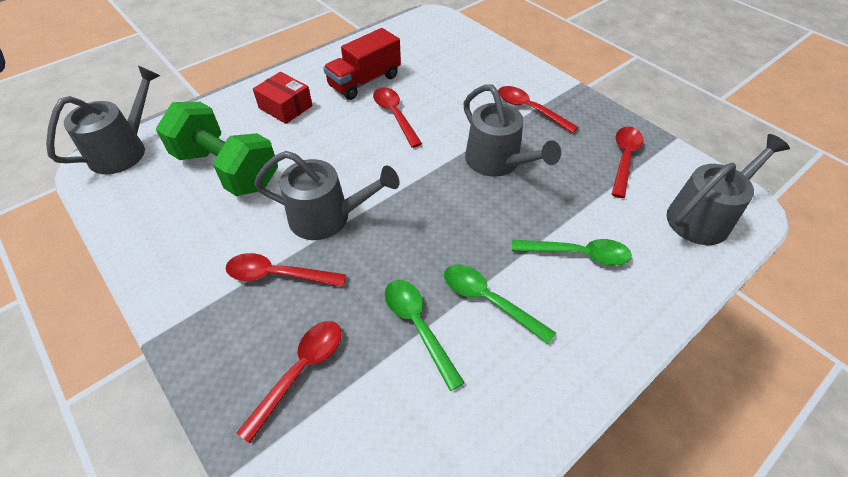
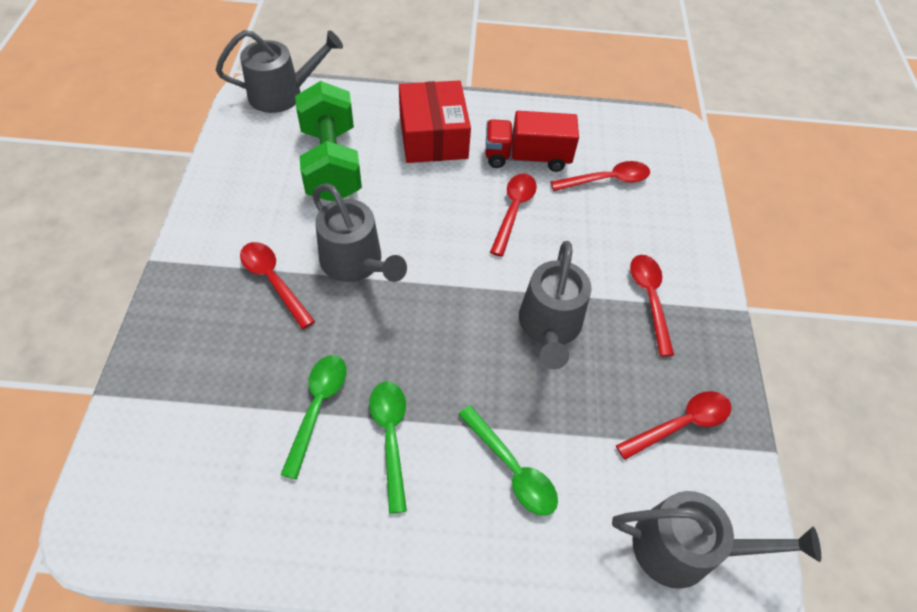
camera: 40 degrees right, 5 degrees up
red spoon [237,321,342,443] -> red spoon moved to [550,161,650,191]
red box [253,72,312,124] -> red box [399,80,471,163], size x1.55

